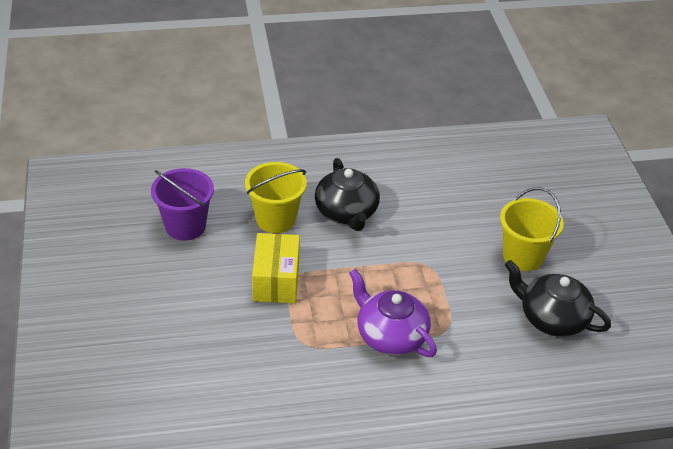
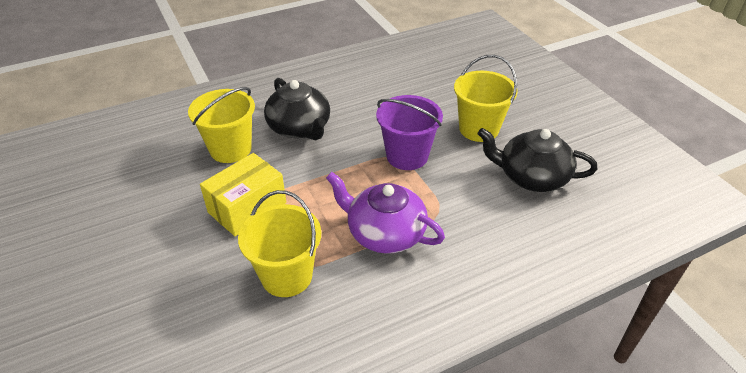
camera: 15 degrees left, 0 degrees up
purple bucket [151,168,214,241] -> purple bucket moved to [376,95,443,170]
yellow box [252,233,300,303] -> yellow box turned 60 degrees clockwise [200,153,286,236]
none -> yellow bucket [238,190,321,297]

